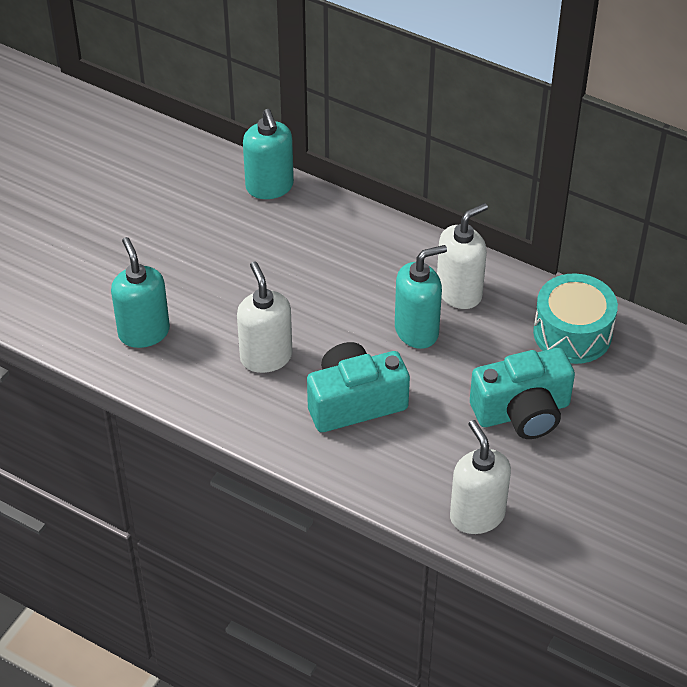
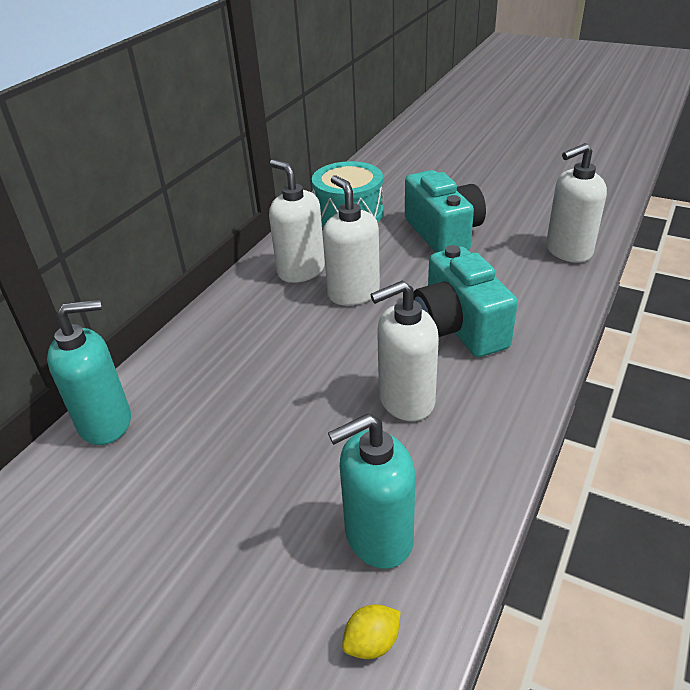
camera: 90 degrees left, 10 degrees down
turquoise soap dispenser [395,245,447,349] -> white soap dispenser [323,175,380,306]
none -> yellow lemon [342,604,401,659]

